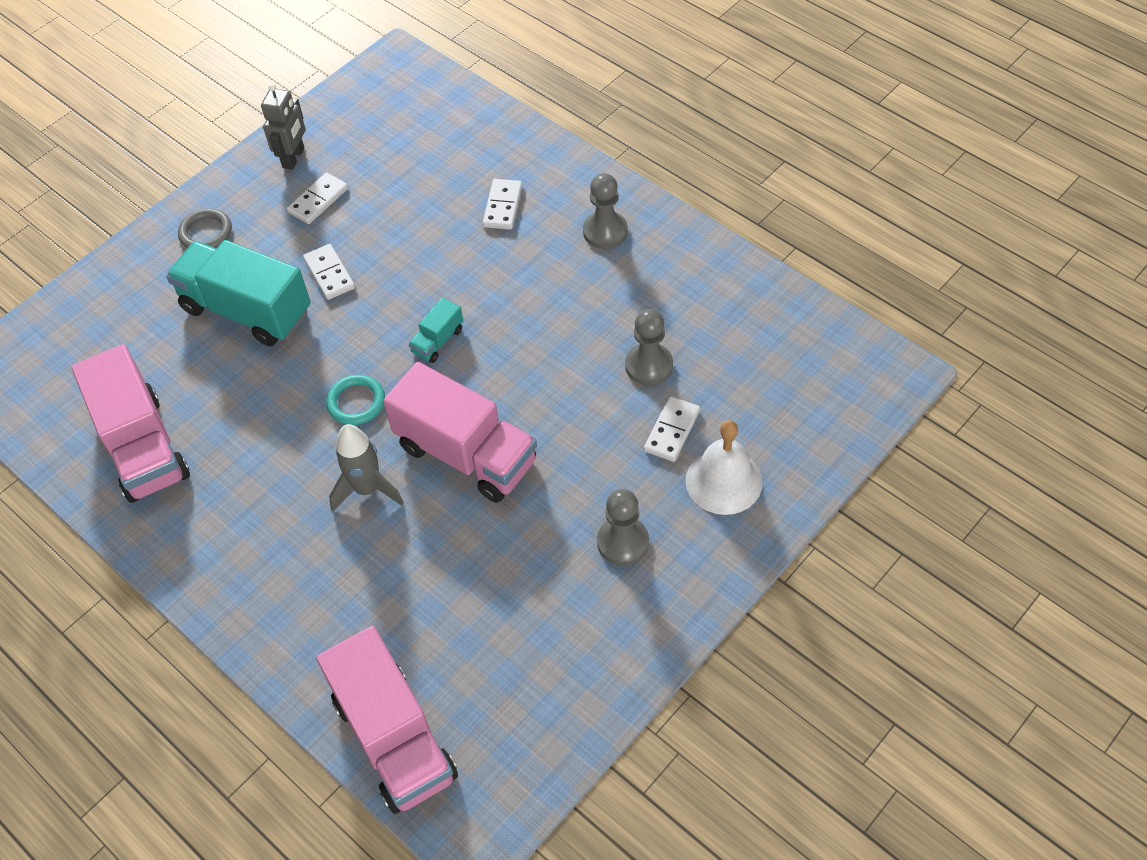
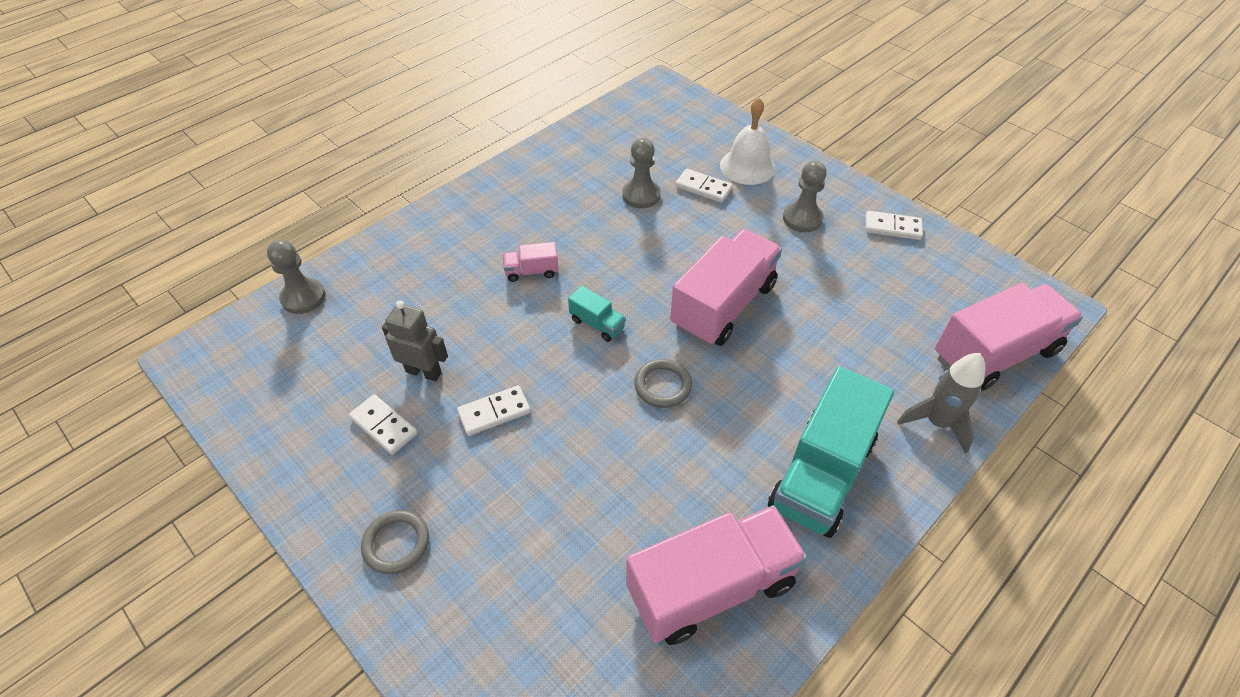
camera: 90 degrees left, 5 degrees down
turquoise truck [166,240,311,346] -> turquoise truck moved to [768,366,894,538]
grey robot [261,84,306,170] -> grey robot moved to [382,301,448,382]
turquoise ring [326,375,385,425] -> grey ring [634,359,692,408]
grey rocket [329,424,404,511] -> grey rocket moved to [897,353,985,454]
white domino [483,179,522,230] -> white domino moved to [865,211,923,240]
grey pawn [583,173,628,249] -> grey pawn moved to [267,240,326,314]
none -> pink truck [503,242,558,282]

